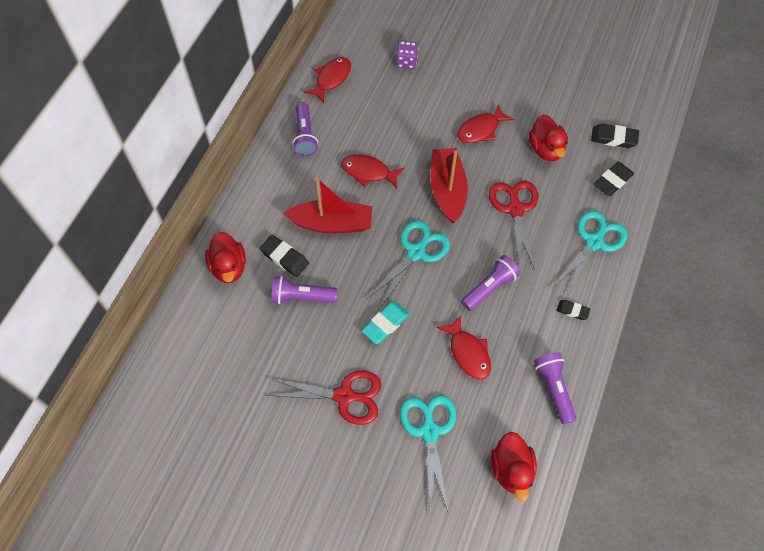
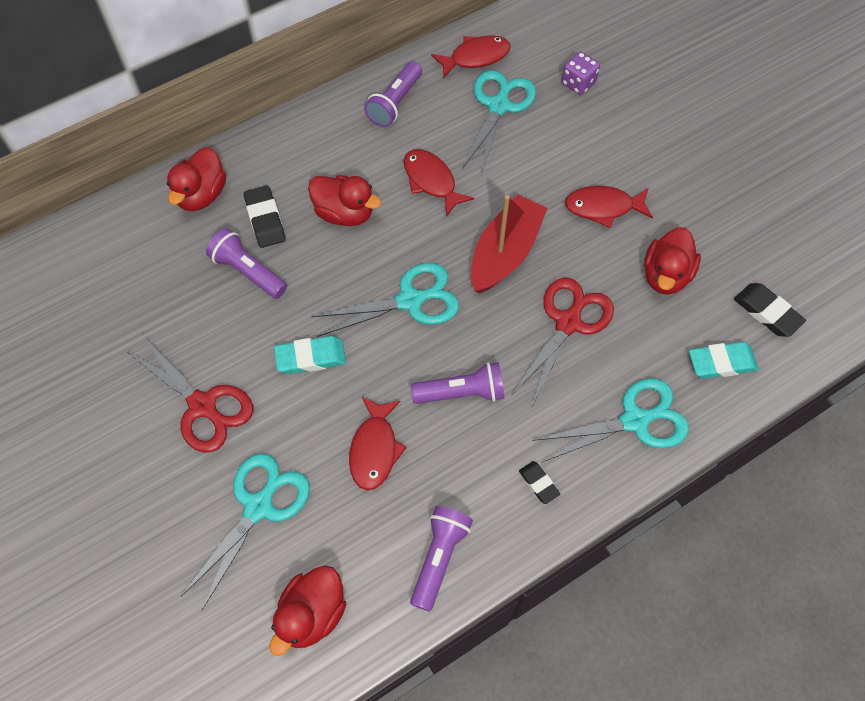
camera: 35 degrees right, 0 degrees up
red boat [283,177,372,233] -> red duck [308,175,381,226]
black eraser [594,162,634,196] -> turquoise eraser [689,342,759,379]
none -> turquoise scissors [462,70,536,175]

